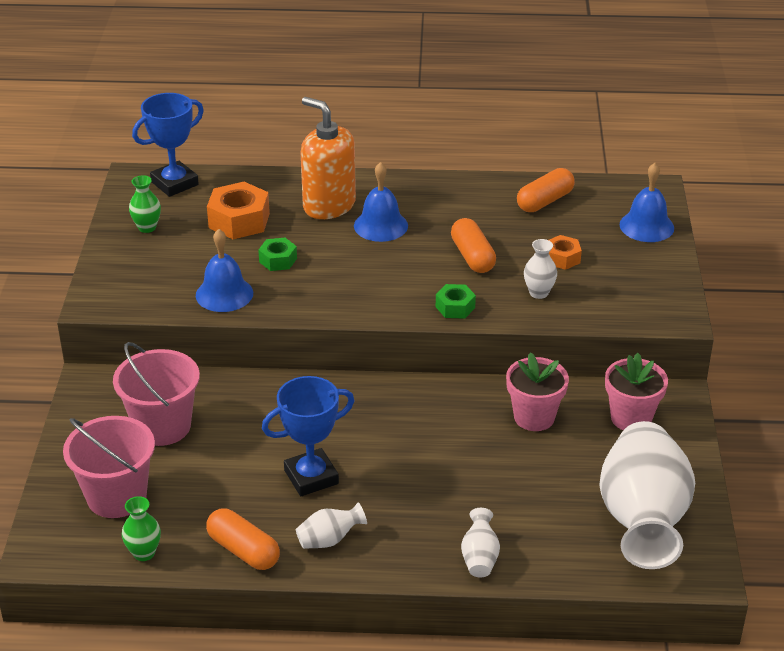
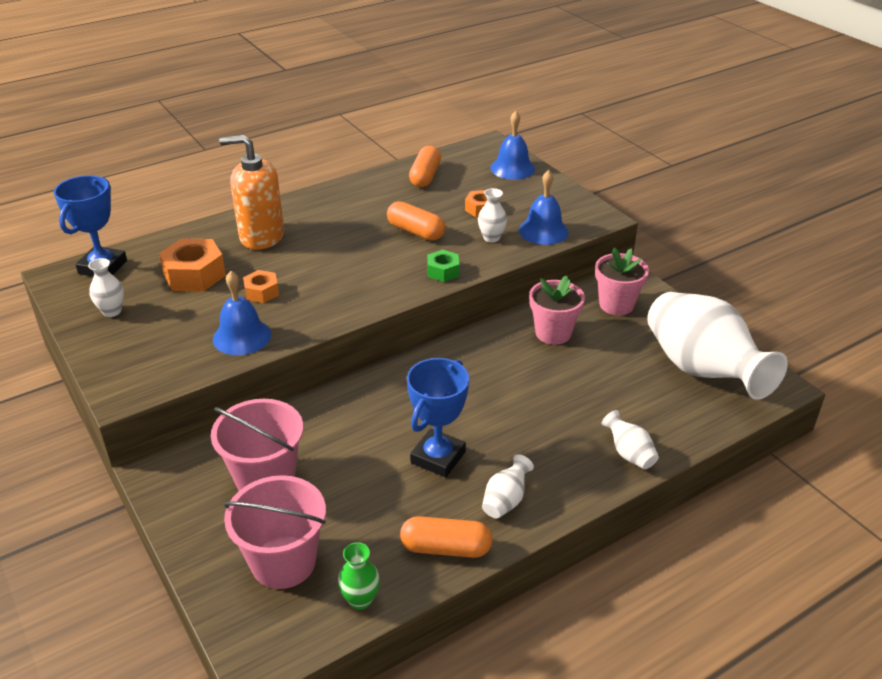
camera: 35 degrees left, 0 degrees up
green vase [129,175,161,233] -> white vase [88,258,124,317]
green nut [258,238,297,271] -> orange nut [243,270,279,303]
blue bell [354,162,408,242] -> blue bell moved to [519,170,569,245]

